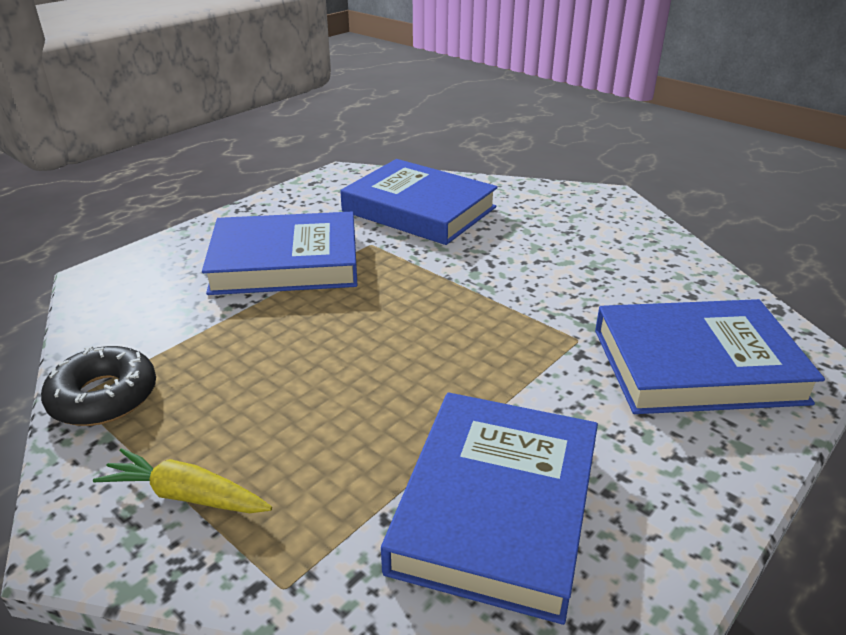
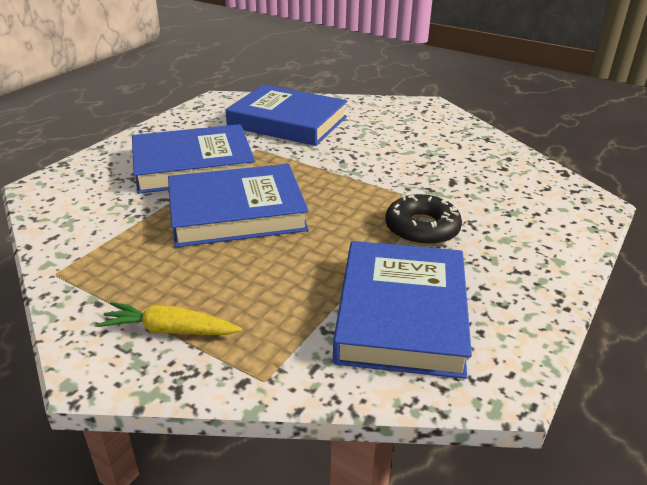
camera: 10 degrees left, 0 degrees up
black donut [41,346,156,426] -> black donut moved to [385,194,462,246]
blue book [595,299,825,414] -> blue book moved to [168,164,309,247]

